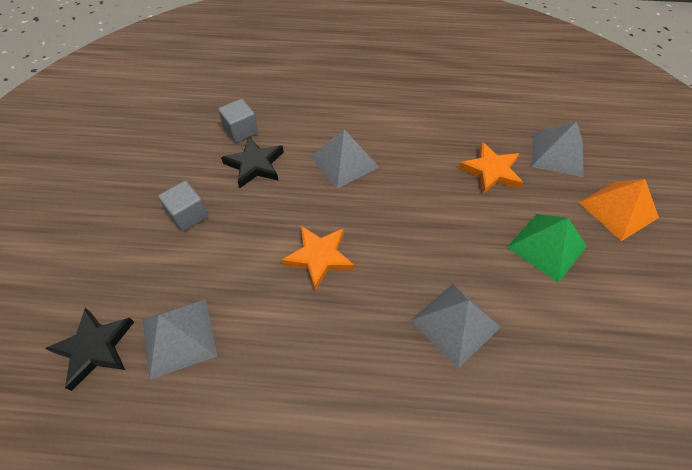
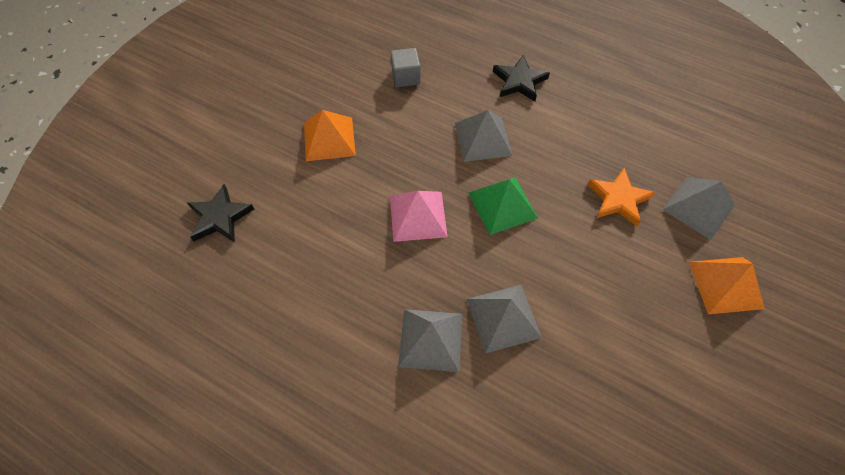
camera: 25 degrees right, 5 degrees up
grey pyramid [142,299,217,380] -> grey pyramid moved to [398,309,462,372]
grey cube [158,181,209,232] -> orange pyramid [304,110,356,161]
black star [221,137,284,188] -> black star moved to [493,55,550,101]
orange star [281,226,354,291] -> pink pyramid [390,191,448,242]
green pyramid [507,214,587,283] -> green pyramid moved to [469,177,538,235]

